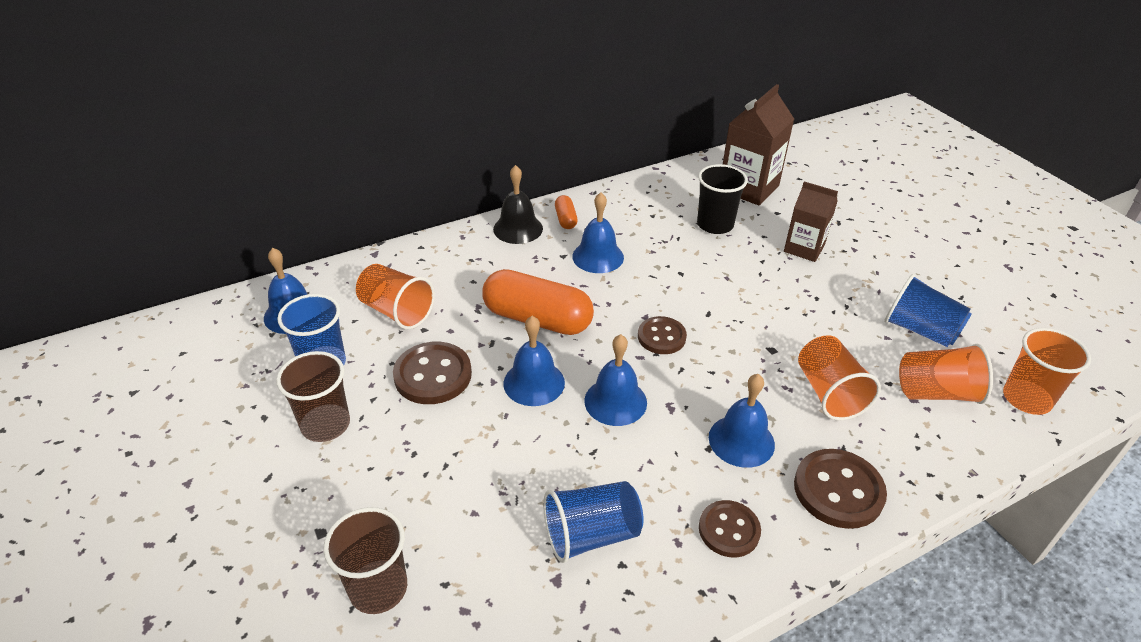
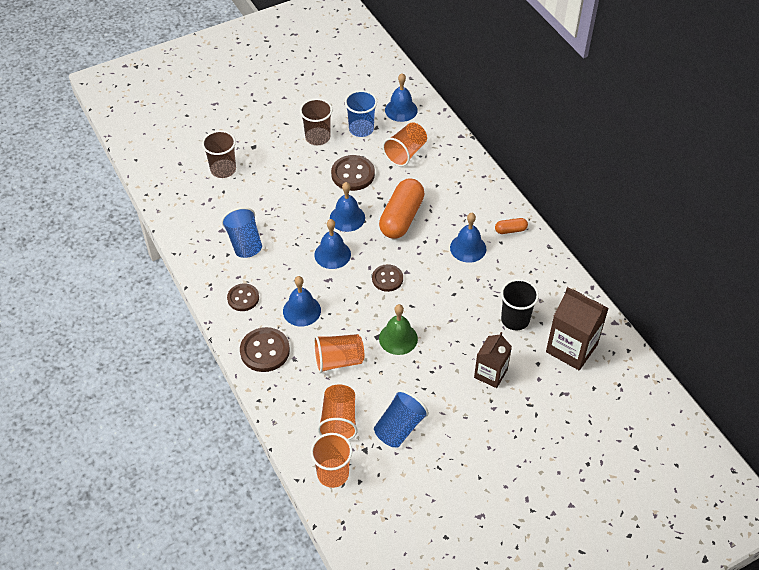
camera: 90 degrees right, 10 degrees up
black bell [493,165,543,244] -> none
none -> green bell [379,304,418,355]

